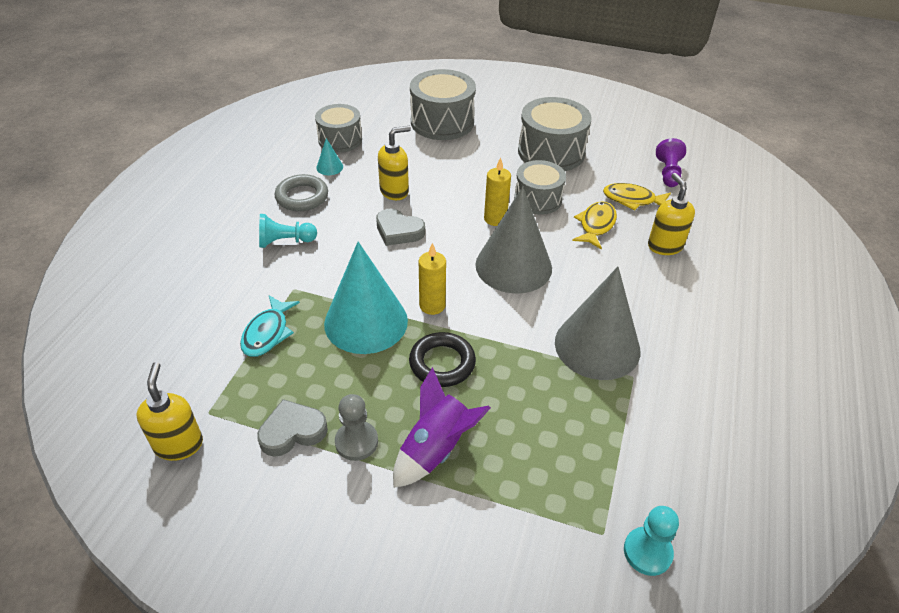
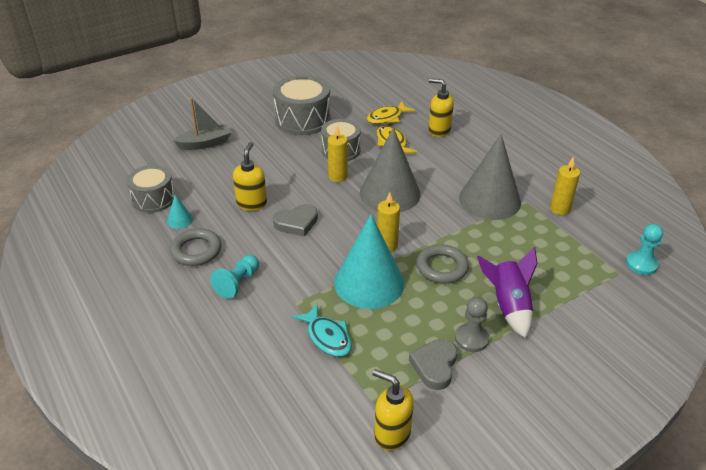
camera: 50 degrees left, 5 degrees down
black ring [409,332,476,387] -> grey ring [416,244,469,284]
grey drum [410,69,476,140] -> grey boat [173,98,231,150]
purple pawn [656,138,686,187] -> none
none -> yellow candle [550,157,580,215]

